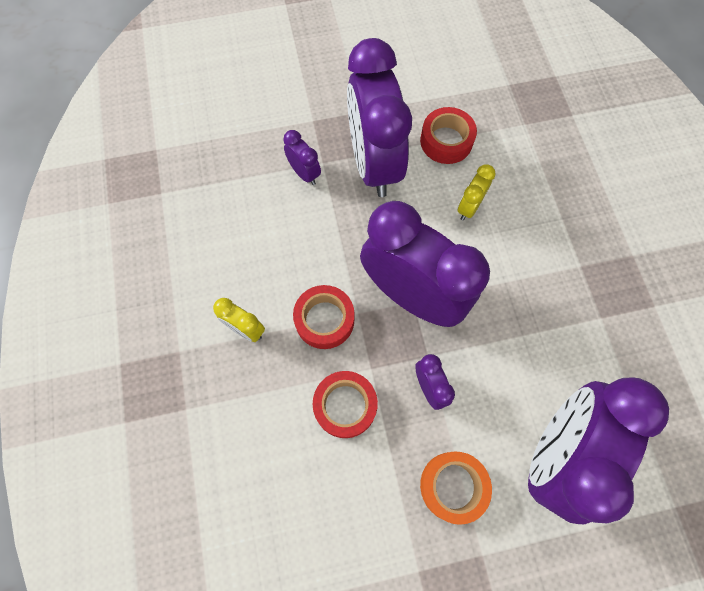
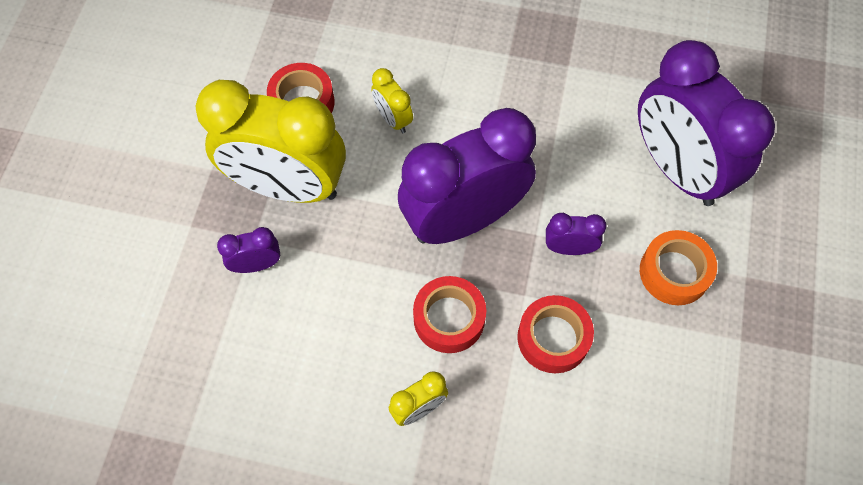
camera: 65 degrees left, 5 degrees down
purple clock [347,38,412,197] -> yellow clock [195,80,346,203]

